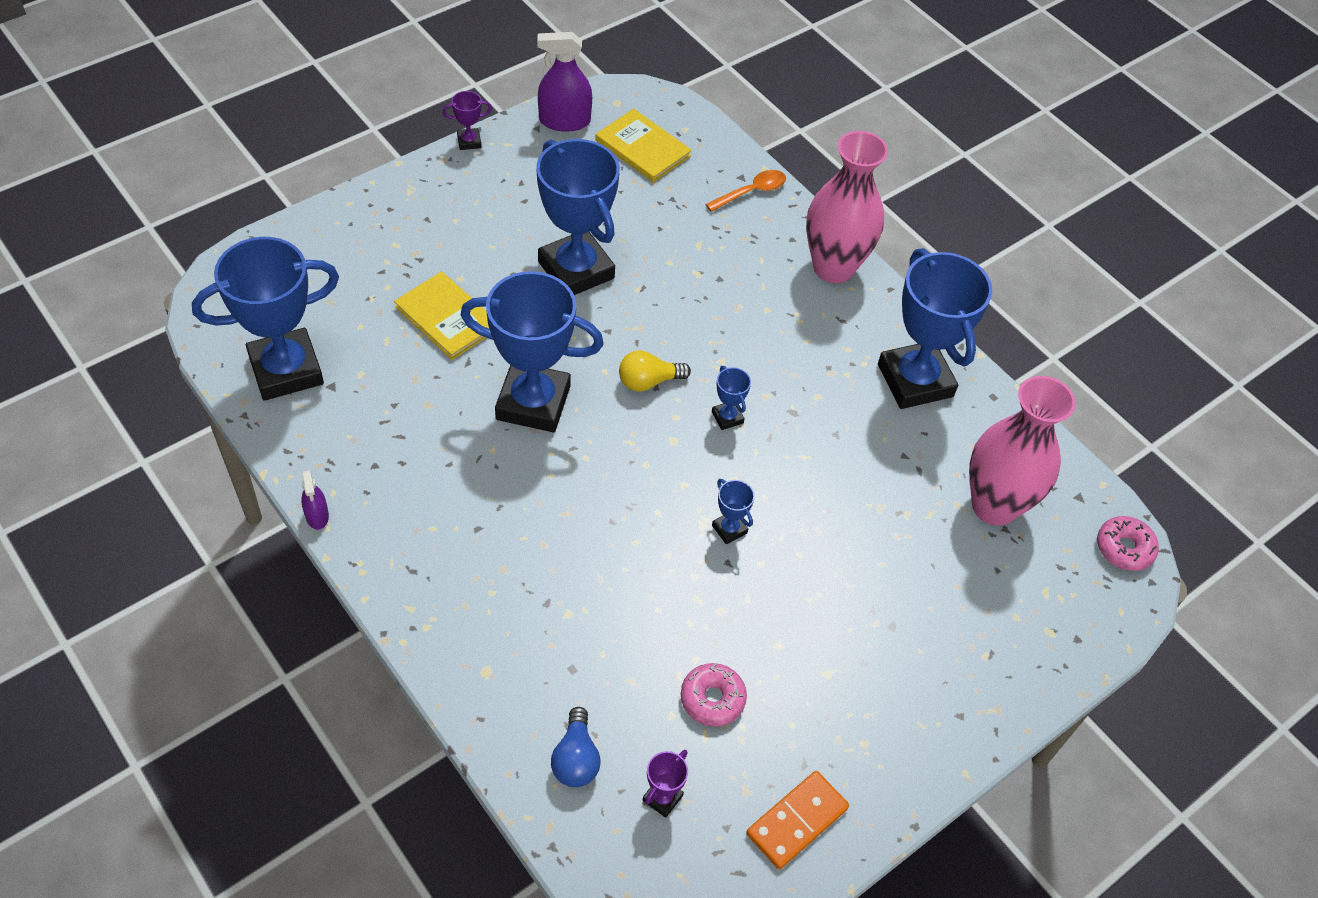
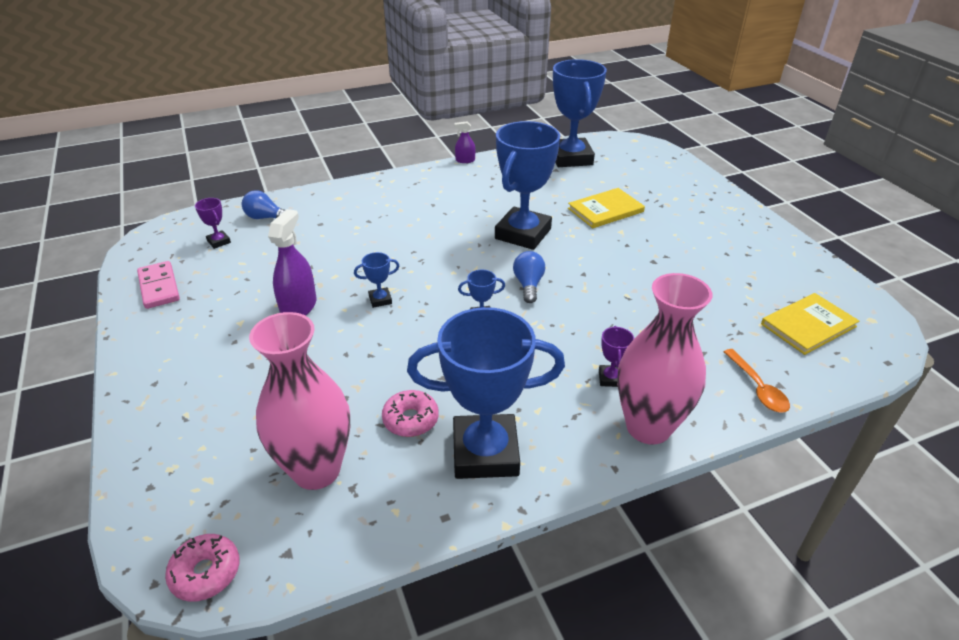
camera: 110 degrees right, 15 degrees down
purple trophy [442,91,492,150] -> purple trophy moved to [599,326,634,387]
blue trophy [536,139,620,295] -> none
purple spray bottle [537,32,592,132] -> purple spray bottle moved to [268,209,317,316]
yellow light bulb [619,350,691,392] -> blue light bulb [513,251,545,303]
pink donut [681,663,747,726] -> pink donut moved to [382,390,439,437]
orange domino [746,771,849,869] -> pink domino [137,261,180,309]

